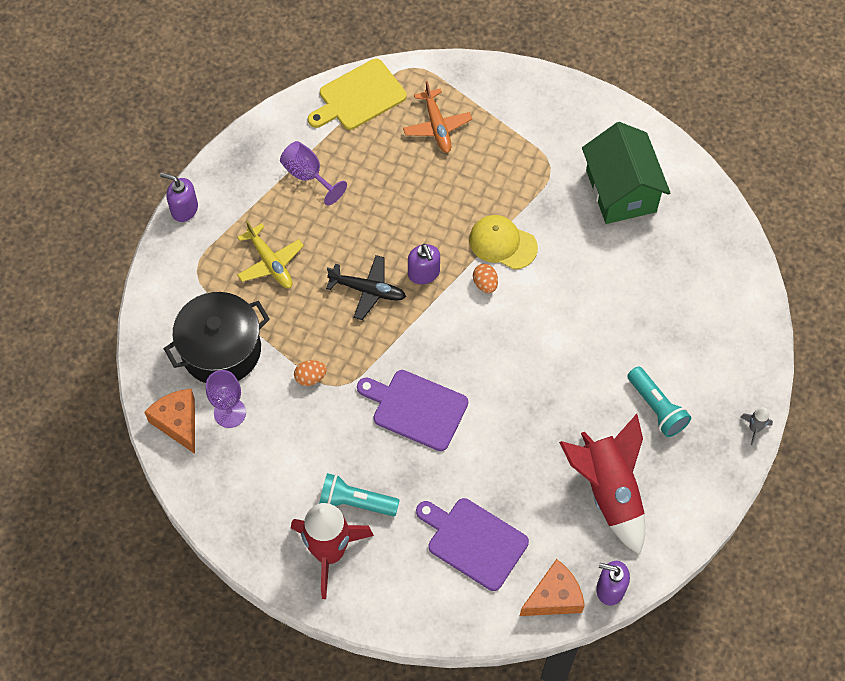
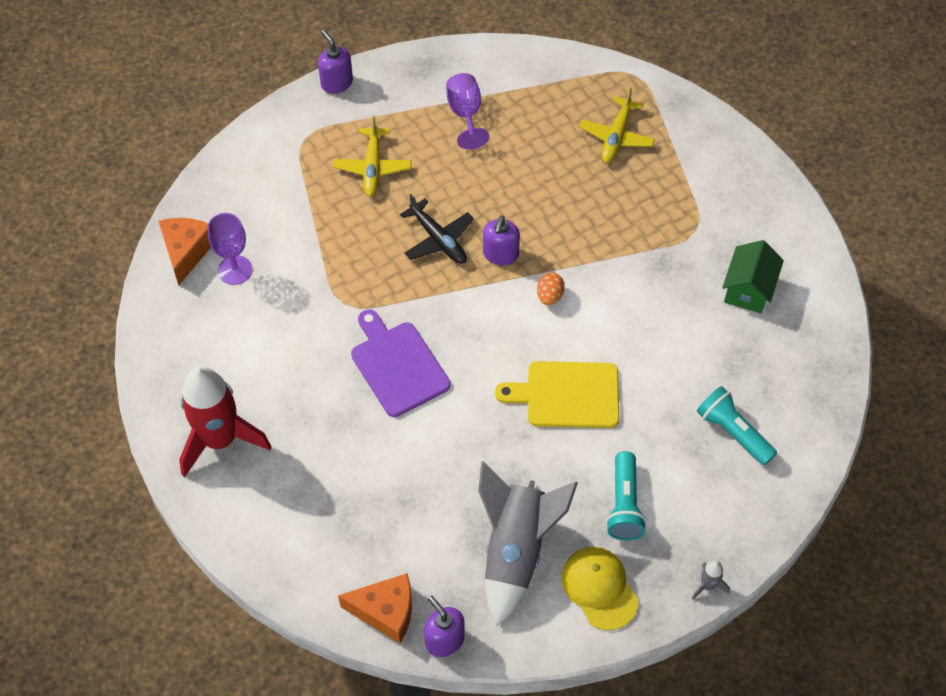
camera: 35 degrees right, 5 degrees down
black pot [164,292,270,383] -> none
orange egg [294,360,327,386] -> none
yellow cutting board [308,59,407,130] -> yellow cutting board moved to [495,361,619,428]
turquoise flashlight [319,473,400,516] -> turquoise flashlight moved to [697,386,777,465]
orange plane [403,81,472,153] -> yellow plane [579,87,655,163]
purple cutting board [416,498,529,591] -> none
yellow cap [469,215,538,270] -> yellow cap moved to [561,547,639,630]
red rocket [559,414,645,555] -> grey rocket [478,461,578,627]
green house [582,122,671,224] -> green house [722,240,784,314], size x0.63

